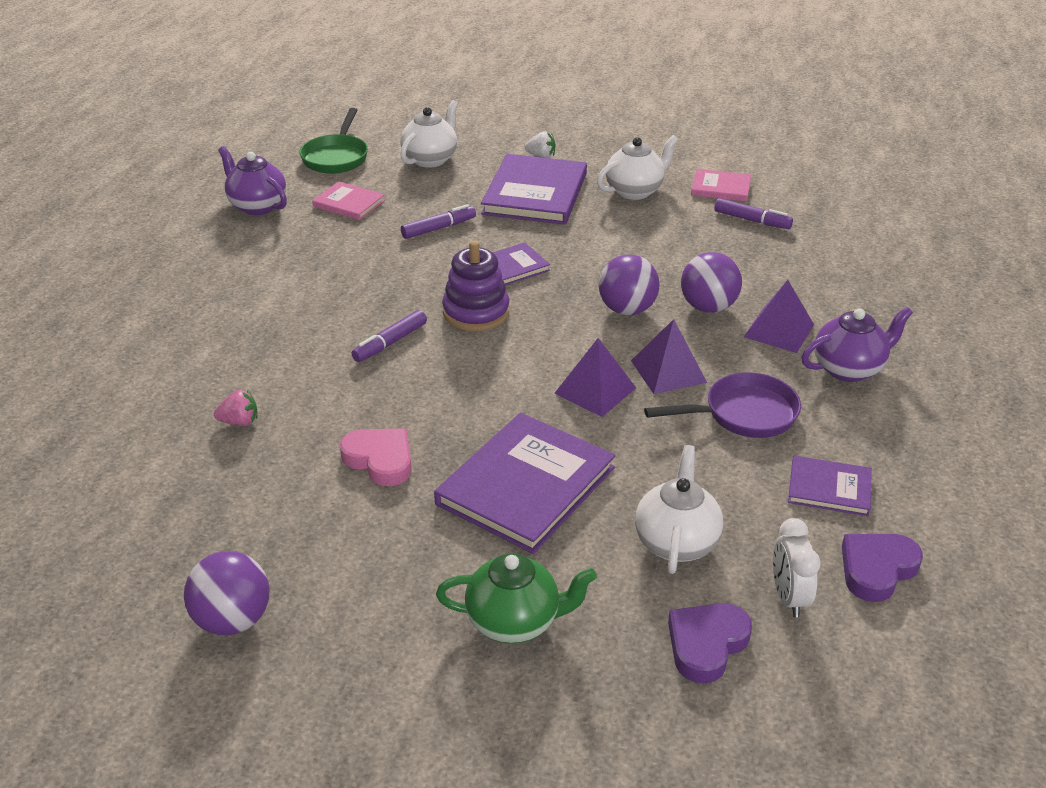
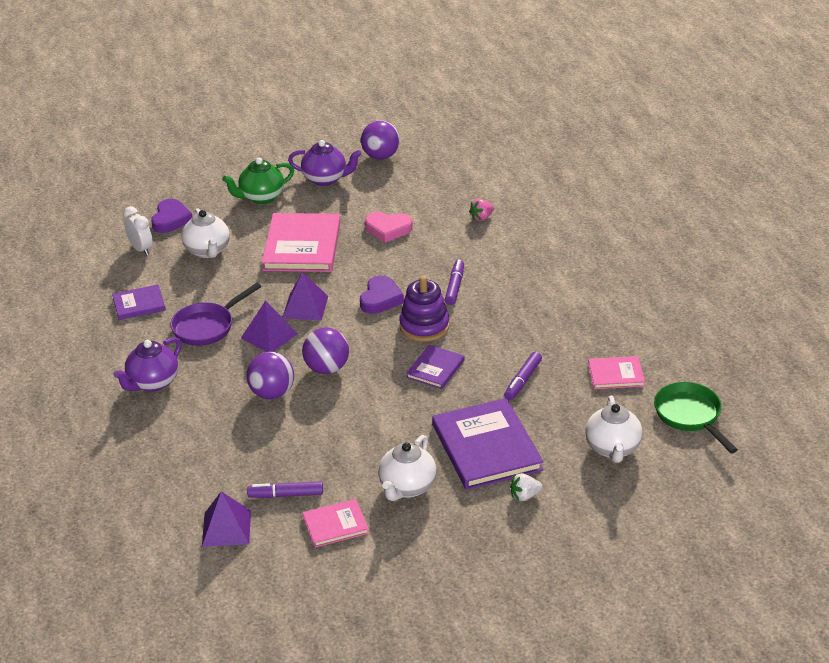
camera: 150 degrees right, 0 degrees up
purple teapot [218,146,287,215] -> purple teapot moved to [288,140,362,186]
purple book [434,413,616,554] -> pink book [262,213,341,272]
purple pyramid [744,280,814,353] -> purple pyramid moved to [202,491,251,547]
purple heart [842,534,923,602] -> purple heart moved to [360,276,404,314]

